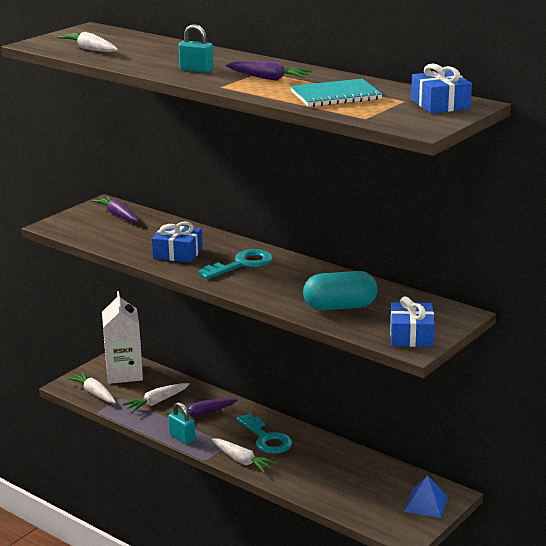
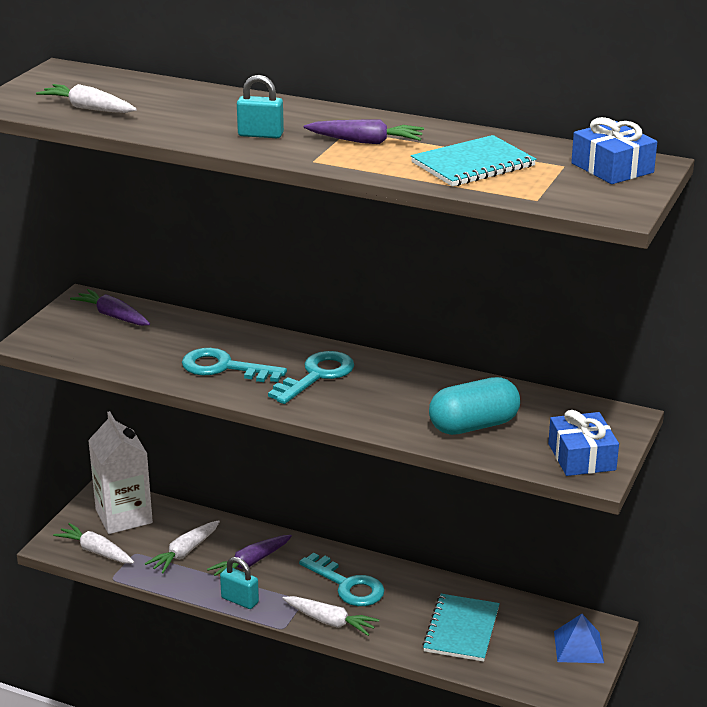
camera: 15 degrees left, 5 degrees up
blue gift [152,221,203,263] -> turquoise key [182,348,287,382]
none -> turquoise notebook [422,594,500,662]

